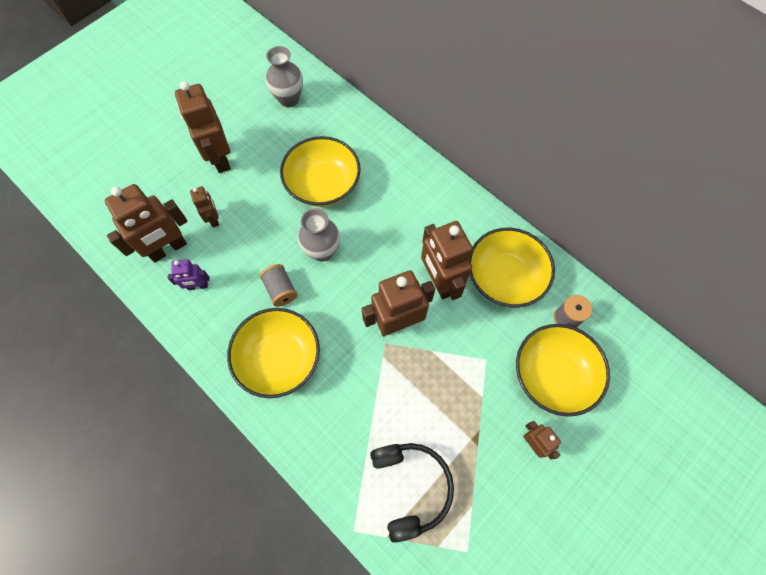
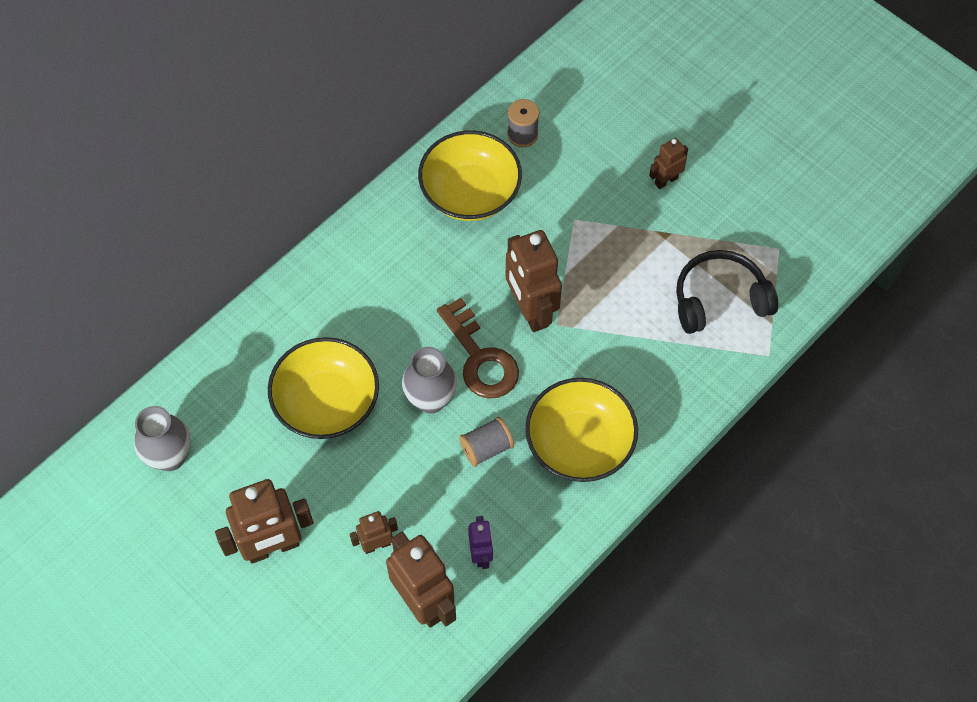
camera: 90 degrees left, 5 degrees down
brown robot [421,221,472,300] -> none
yellow bowl [516,324,610,417] -> none
none -> brown key [437,298,519,399]

